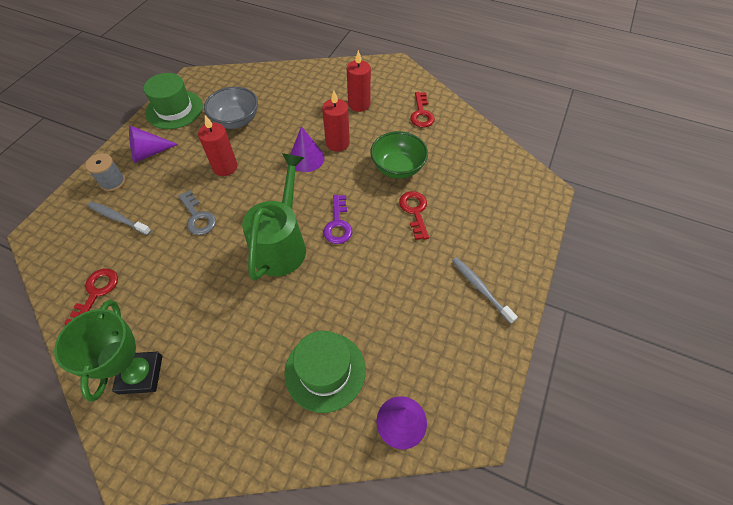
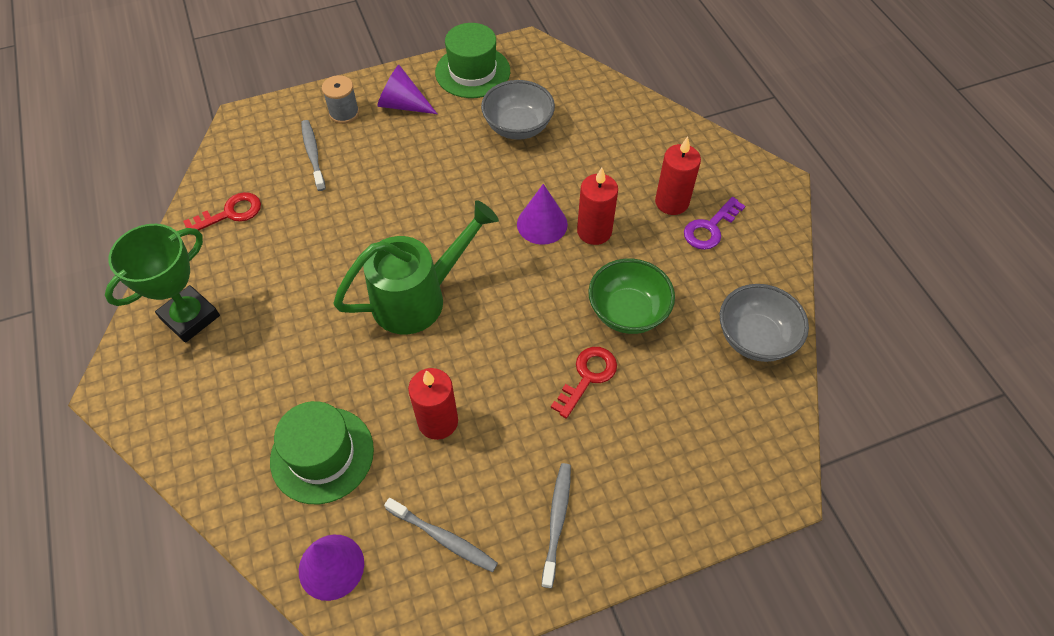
camera: 45 degrees right, 0 degrees up
grey key [178,190,216,235] -> none
red candle [198,115,238,176] -> red candle moved to [408,368,458,440]
purple key [324,195,352,244] -> purple key moved to [684,197,745,250]
red key [410,92,435,127] -> none
none -> grey toothbrush [384,498,498,572]
none -> grey bowl [720,284,809,362]

